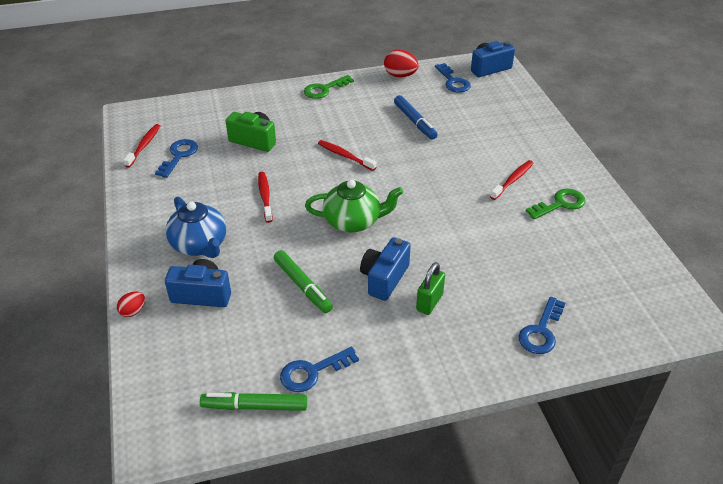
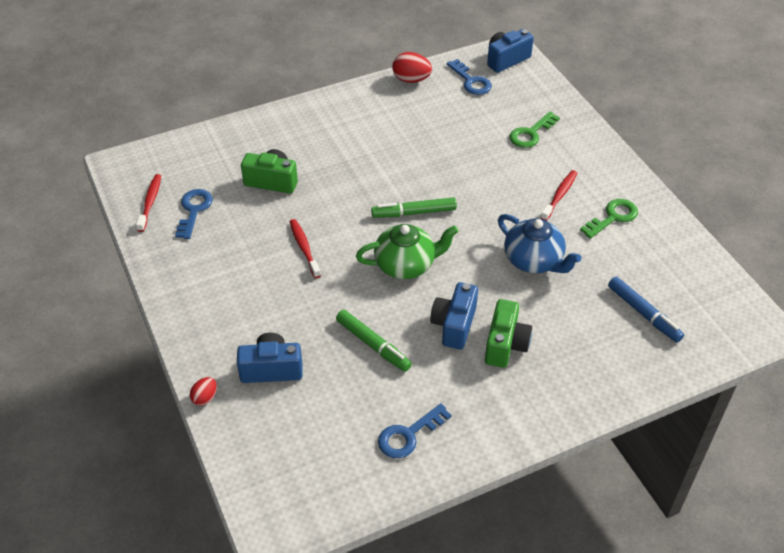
camera: 10 degrees left, 5 degrees up
blue teapot [166,196,226,258] -> blue teapot moved to [498,214,582,273]
green marker [200,392,307,411] -> green marker moved to [371,197,457,218]
green key [304,75,354,99] -> green key moved to [510,112,560,148]
red toothbrush [318,140,376,171] -> none
blue marker [394,95,438,140] -> blue marker moved to [608,277,684,343]
green padlock [416,262,445,315] -> green camera [485,299,532,368]
blue key [519,297,565,354] -> none

